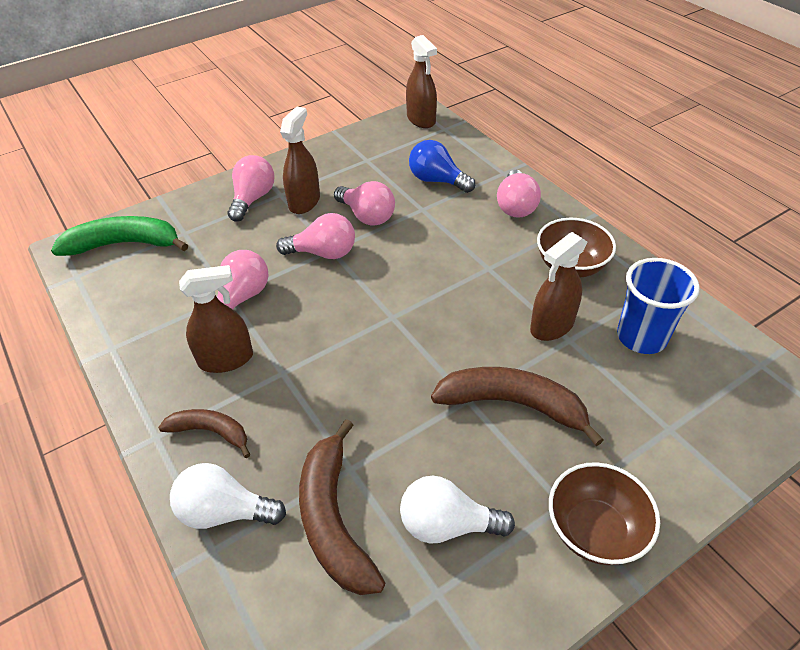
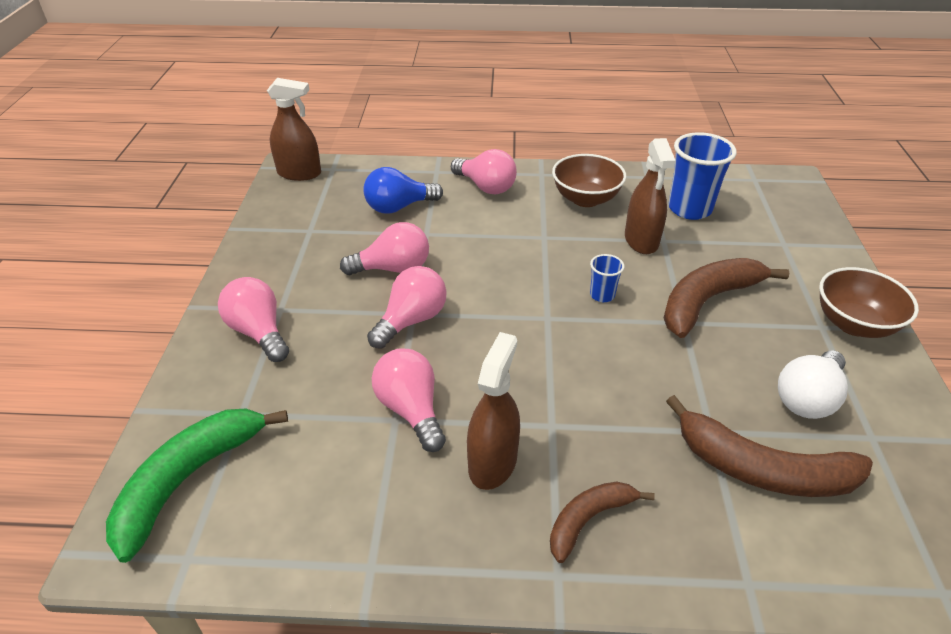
camera: 55 degrees left, 5 degrees down
white light bulb [170,463,286,529] -> none
brown spray bottle [280,106,320,214] -> none
none -> blue cup [590,254,625,302]

